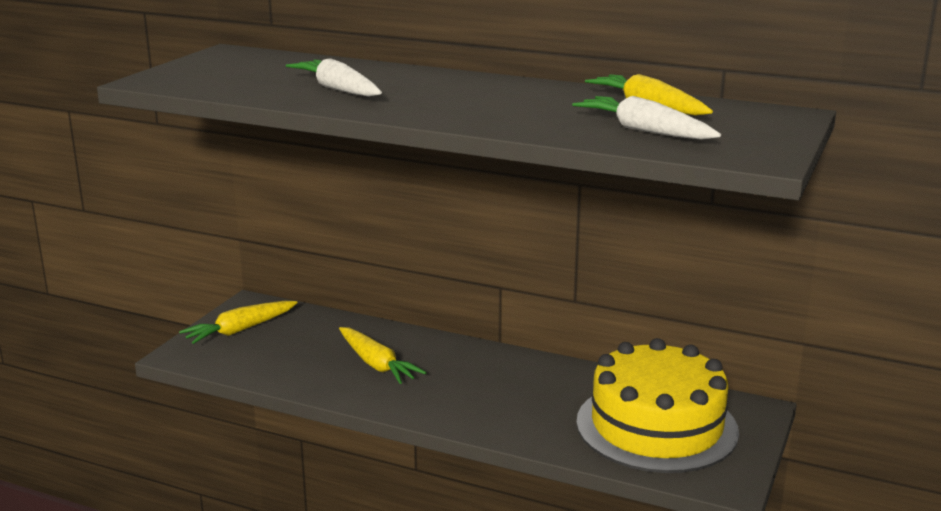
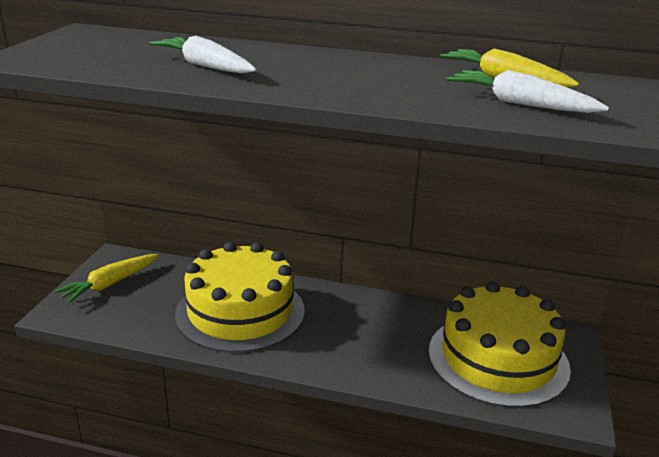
camera: 10 degrees left, 5 degrees up
yellow carrot [339,327,427,384] -> yellow cake [175,242,305,353]

